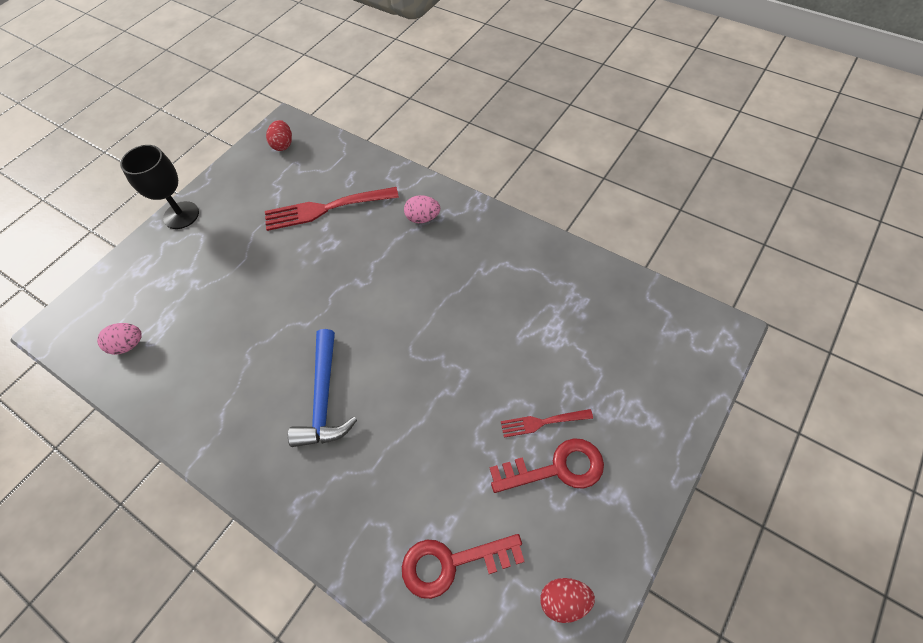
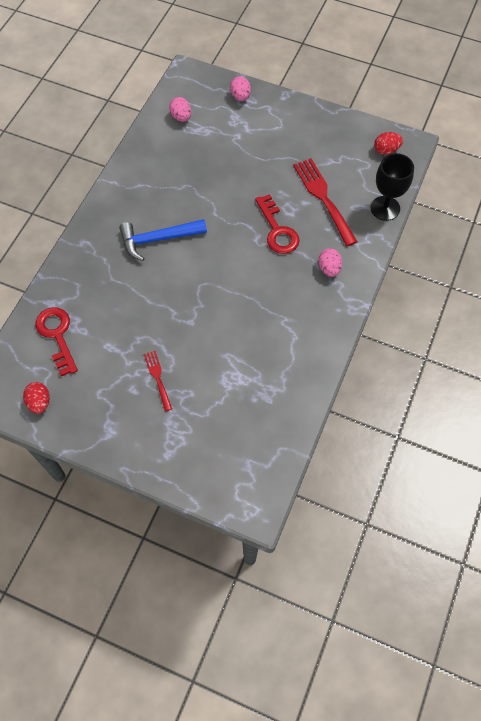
camera: 75 degrees right, 5 degrees up
black goblet [120,145,199,229] -> black goblet moved to [371,153,414,221]
red key [490,438,604,493] -> red key moved to [255,194,299,254]
none -> pink egg [230,76,251,101]

